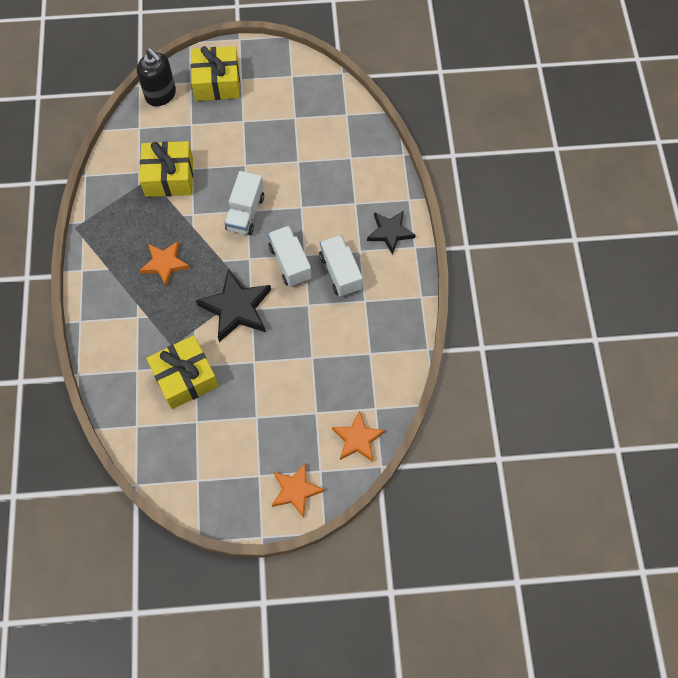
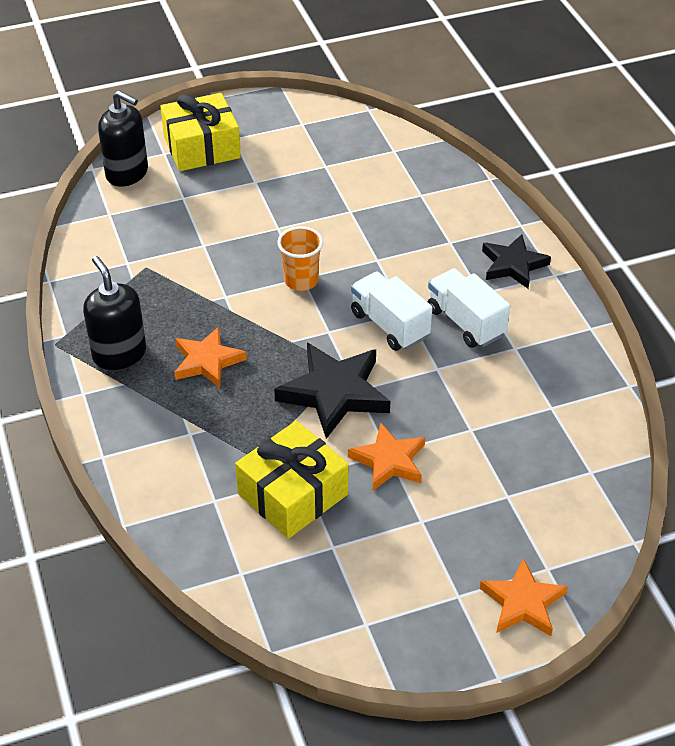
camera: 15 degrees left, 20 degrees down
yellow gift [140,141,193,197] -> none
white truck [224,171,264,235] -> orange cup [277,226,323,291]
orange star [332,410,385,462] -> orange star moved to [348,422,425,490]
none -> black soap dispenser [83,256,146,370]

